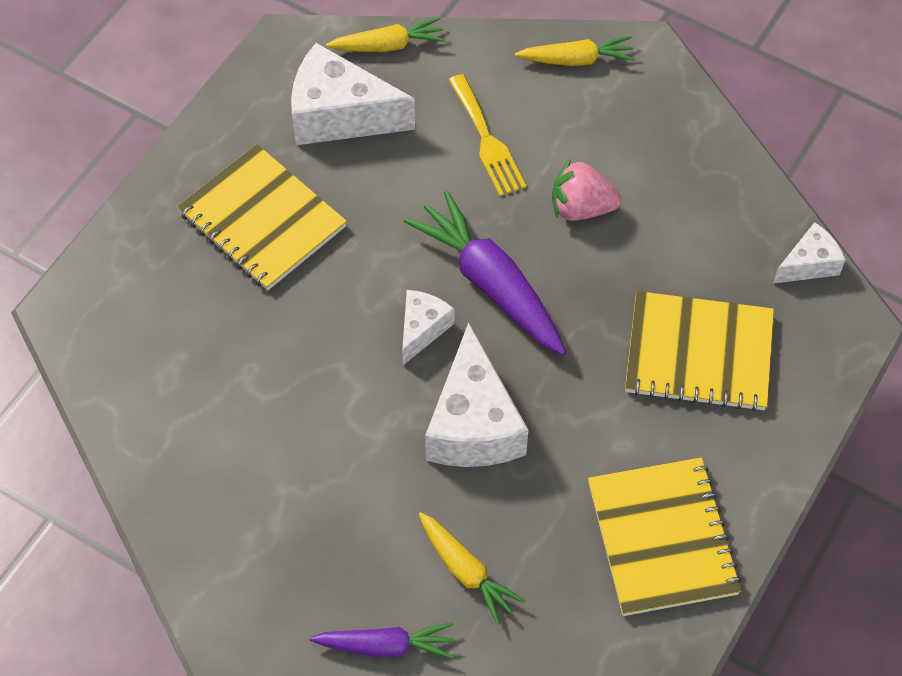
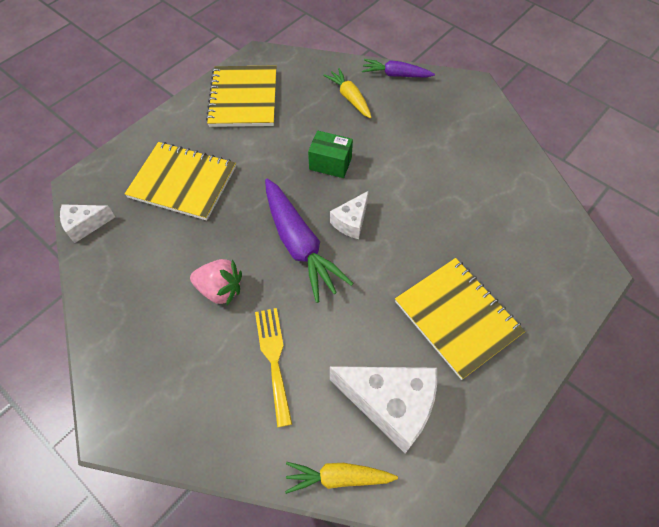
camera: 170 degrees left, 0 degrees up
white cheese [425,322,528,467] -> green box [308,131,353,178]
yellow carrot [515,36,635,66] -> none

